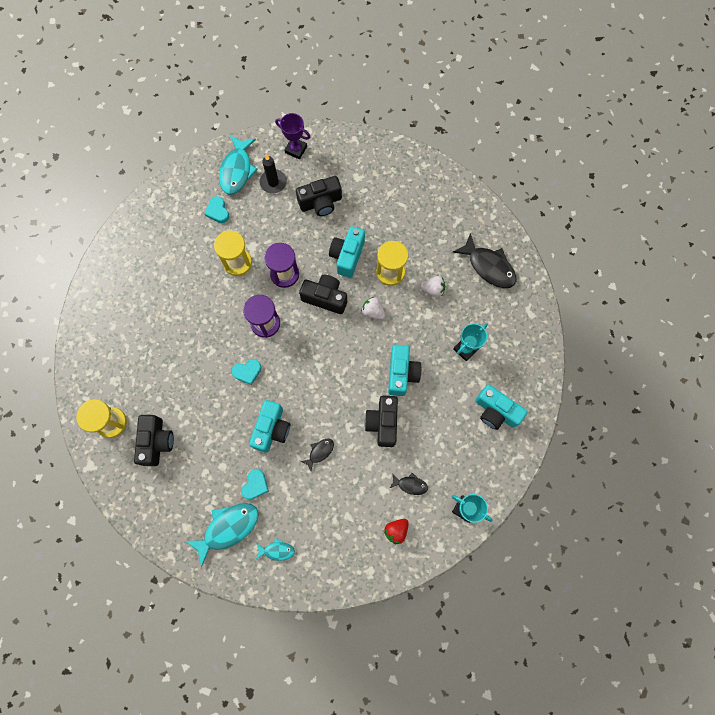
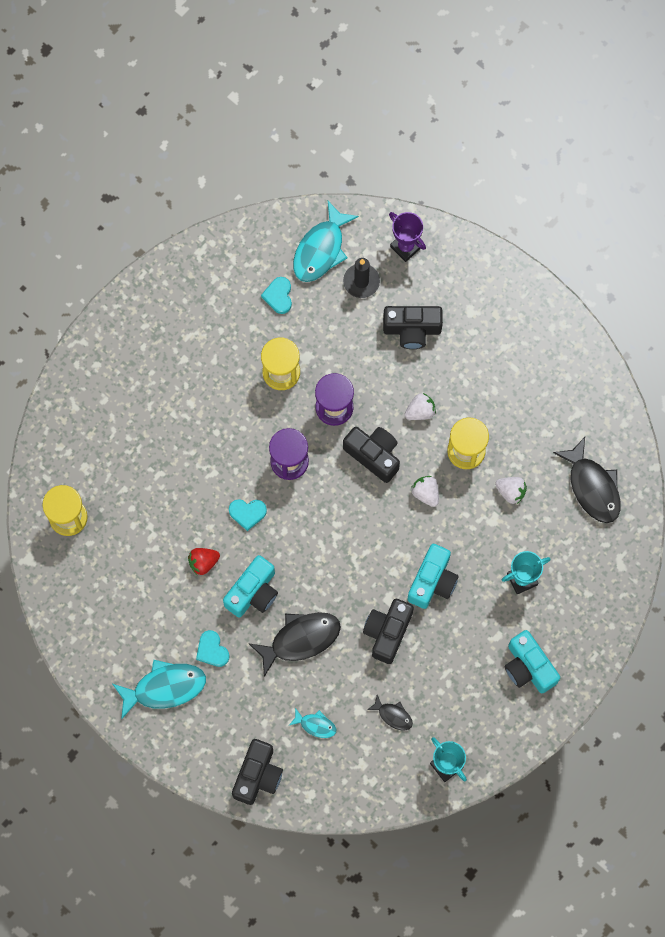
camera: 20 degrees right, 0 degrees up
black camera [134,415,174,466] -> black camera moved to [232,739,283,805]
turquoise heart [241,469,269,500] -> turquoise heart turned 105 degrees clockwise [196,630,230,667]
turquoise fish [256,538,295,561] -> turquoise fish moved to [289,708,336,738]
black fish [301,438,334,471] -> black fish [248,612,341,677], size x1.97
turquoise camera [329,226,365,278] -> white strawberry [405,393,436,420]
red strawberry [384,519,409,545] -> red strawberry moved to [188,548,220,576]

